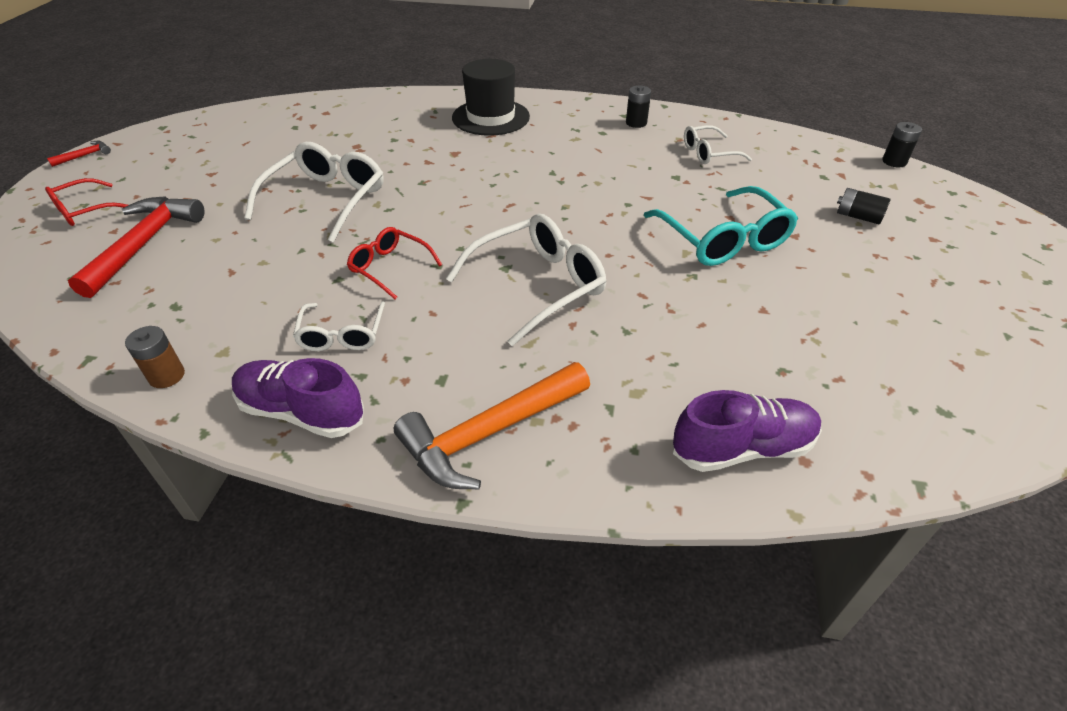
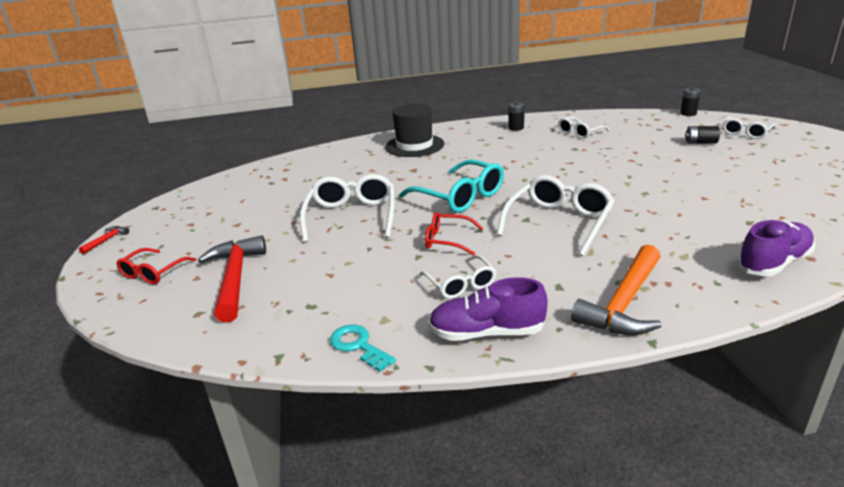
camera: 20 degrees left, 15 degrees down
brown battery [125,326,185,388] -> turquoise key [330,324,396,372]
turquoise glasses [644,186,798,266] -> turquoise glasses moved to [399,159,504,213]
none -> white glasses [723,117,776,139]

